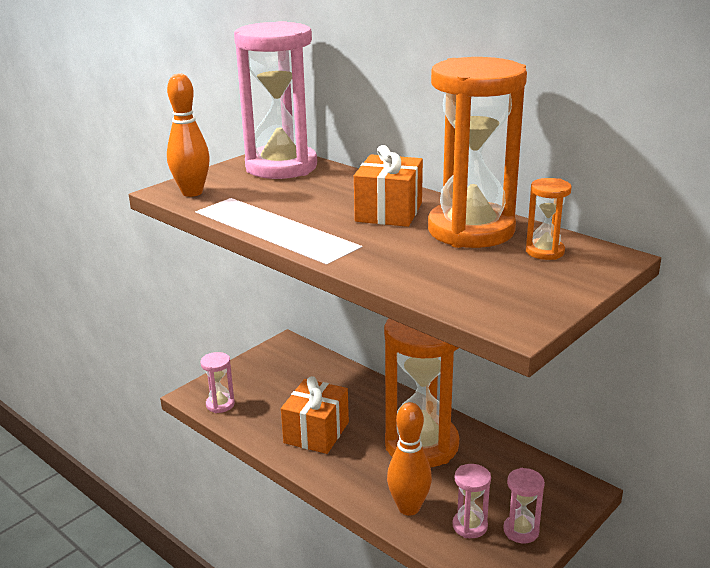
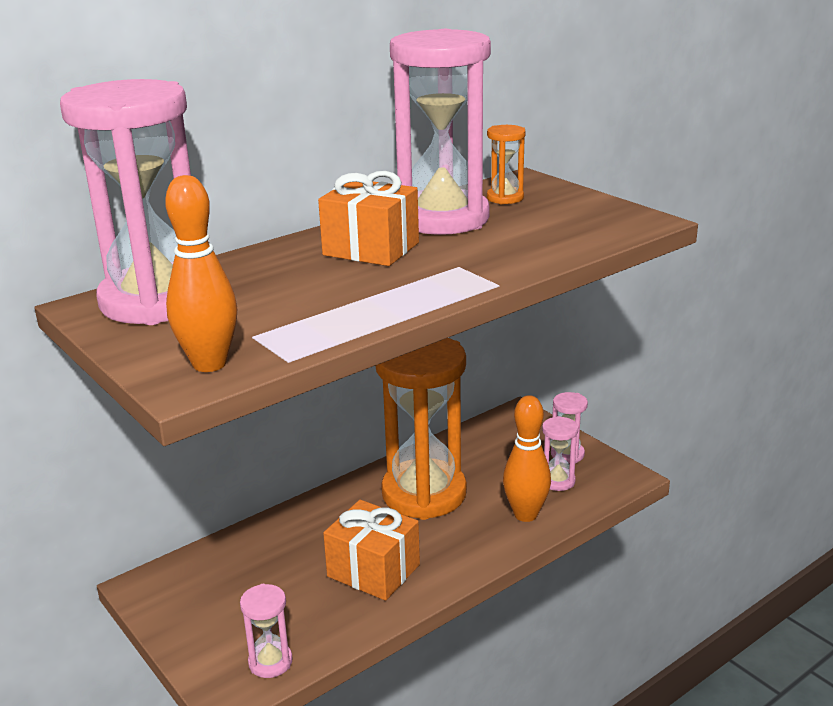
camera: 80 degrees left, 0 degrees up
orange hourglass [428,57,527,248] -> pink hourglass [390,29,491,235]

